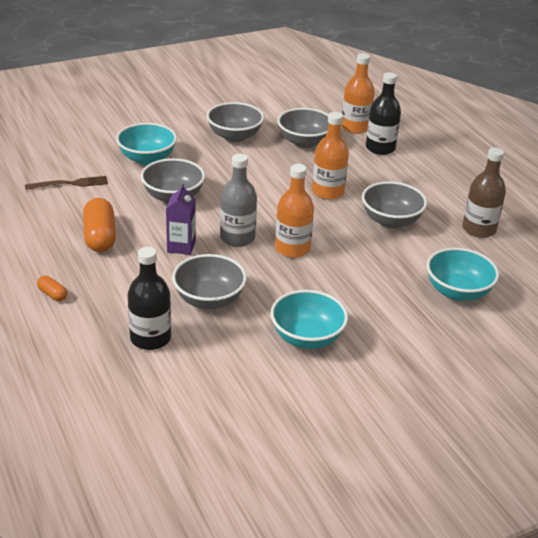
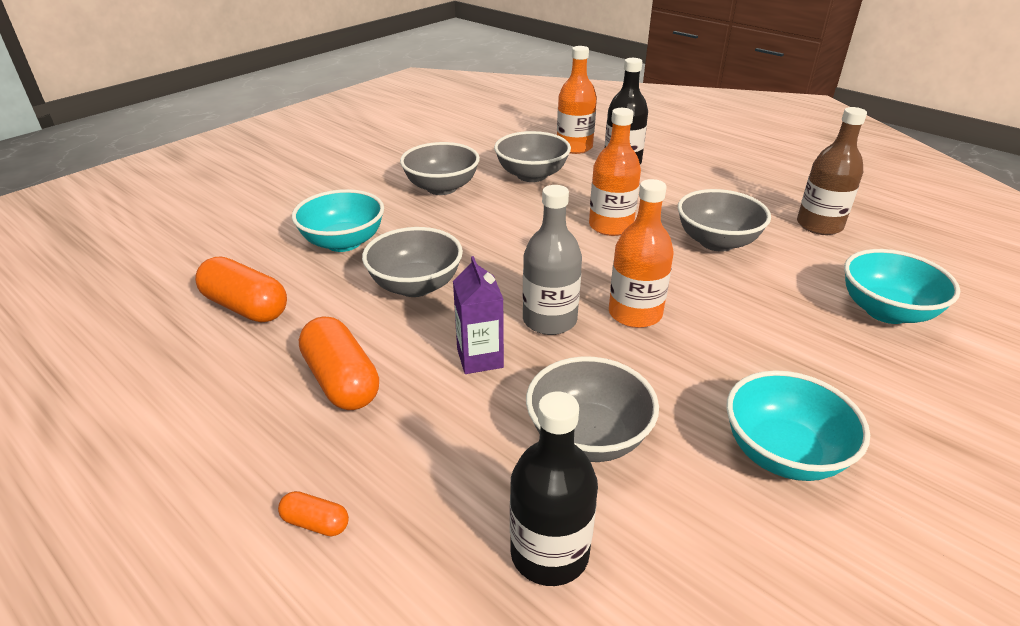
camera: 20 degrees left, 0 degrees up
brown fork [25,176,108,190] -> orange capsule [195,257,287,323]

